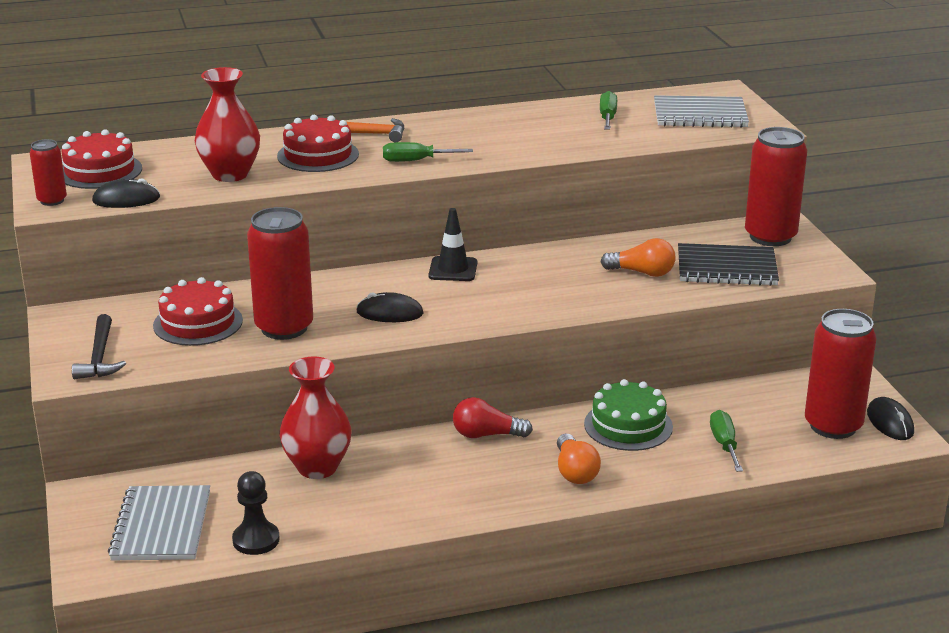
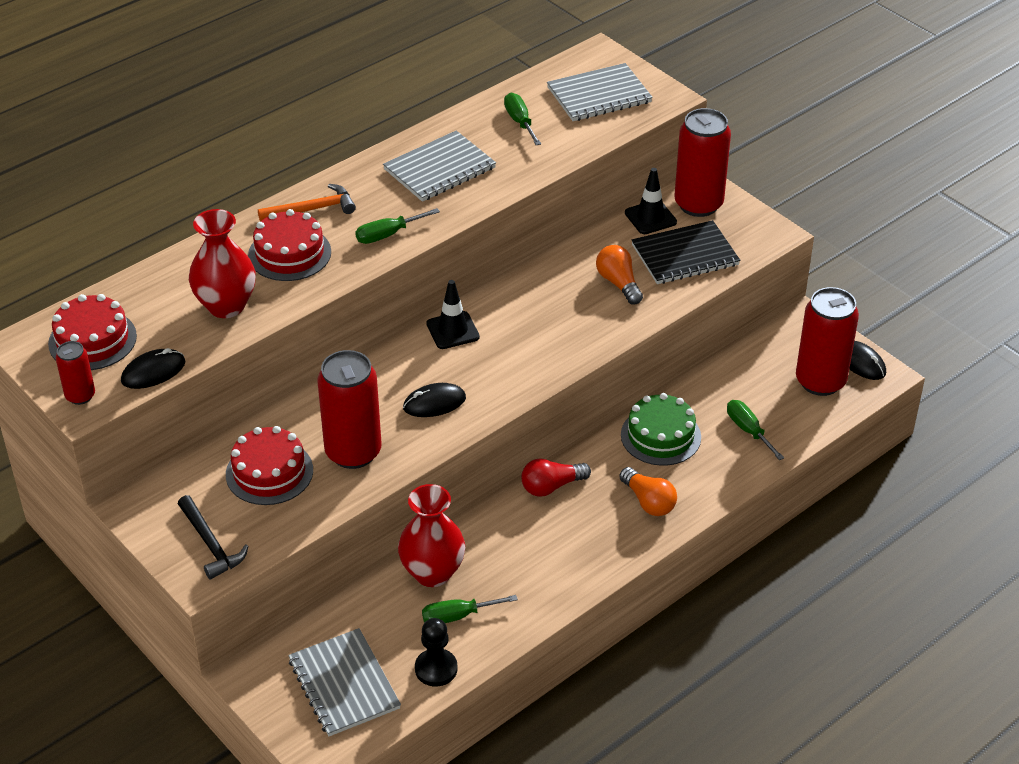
camera: 25 degrees left, 15 degrees up
orange light bulb [600,238,676,277] -> orange light bulb turned 105 degrees counterclockwise [596,245,643,304]
none -> grey notebook [383,130,496,202]
none -> green screwdriver [422,595,518,623]
none -> black traffic cone [625,168,677,234]

